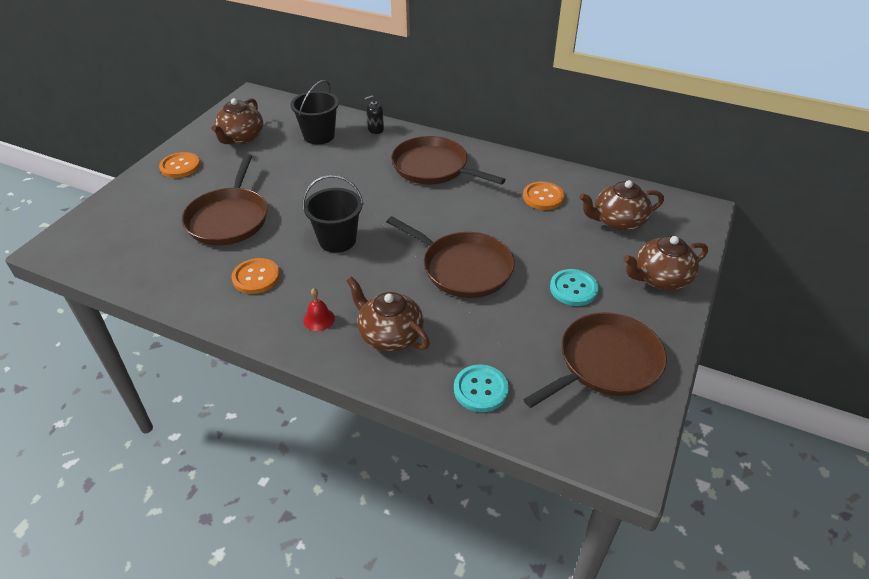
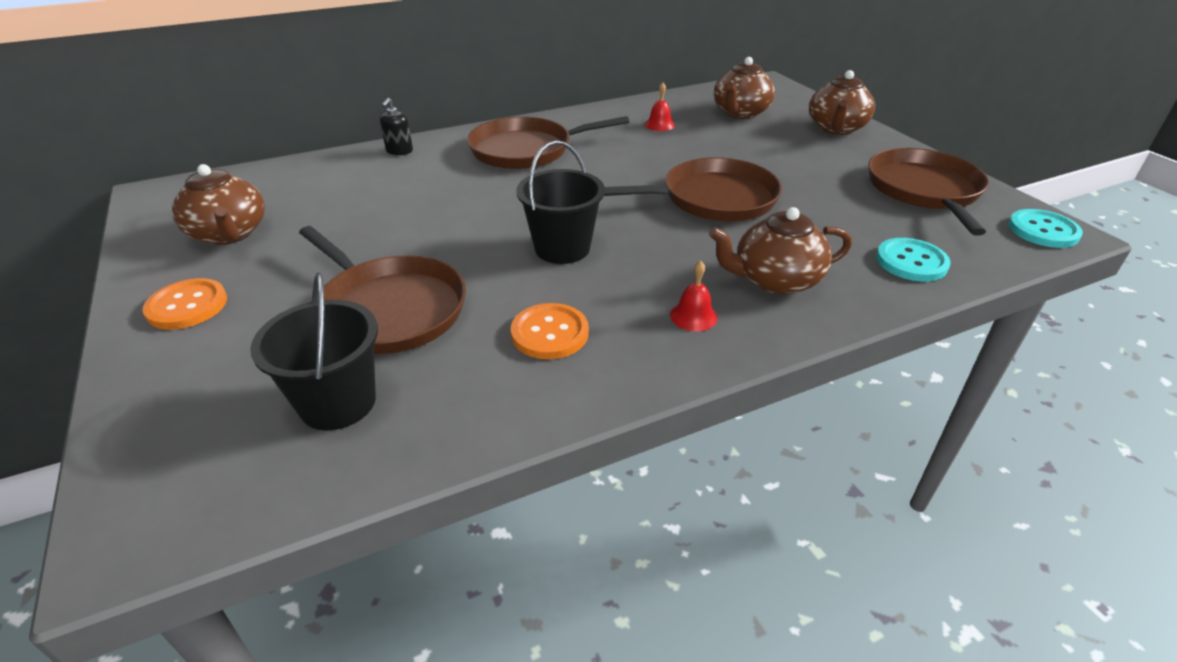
camera: 50 degrees left, 5 degrees down
black bucket [290,80,339,144] -> black bucket moved to [250,272,378,430]
orange button [523,182,564,210] -> red bell [645,82,675,131]
turquoise button [550,269,599,306] -> turquoise button moved to [1008,209,1083,248]

